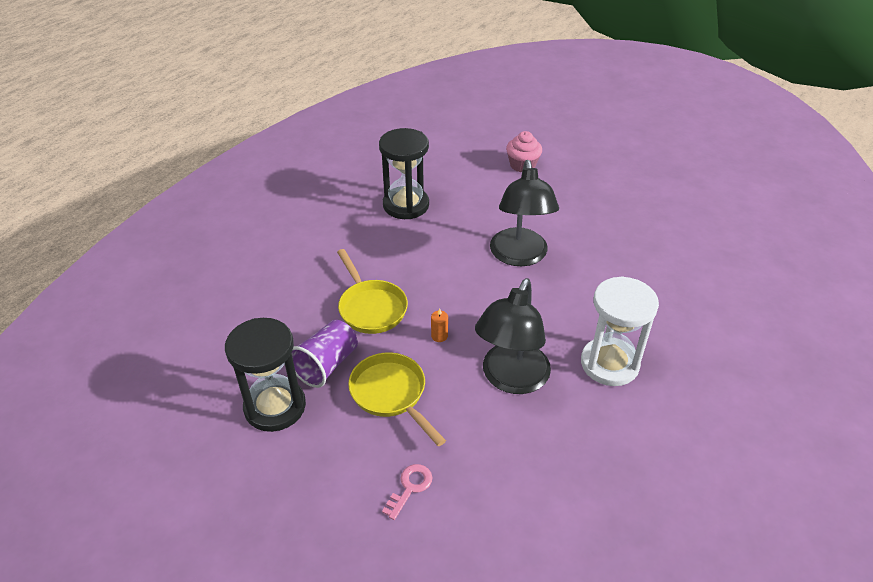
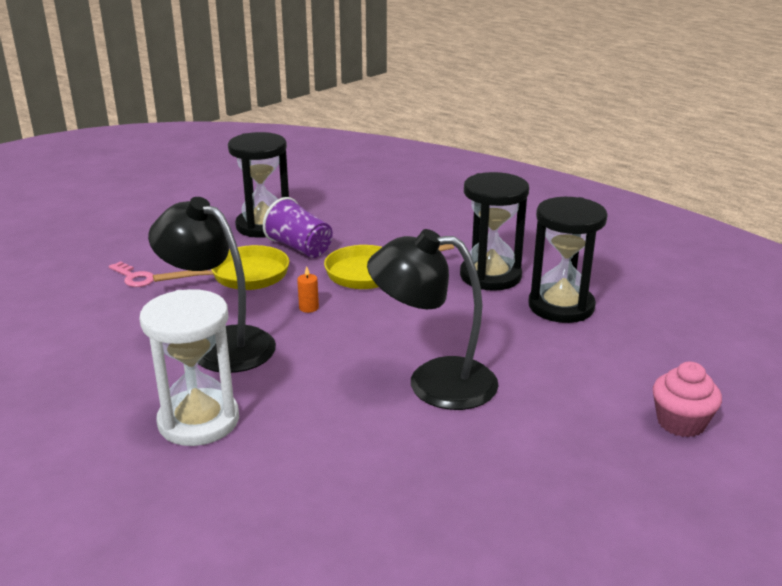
camera: 100 degrees right, 15 degrees down
none -> black hourglass [460,172,529,291]

